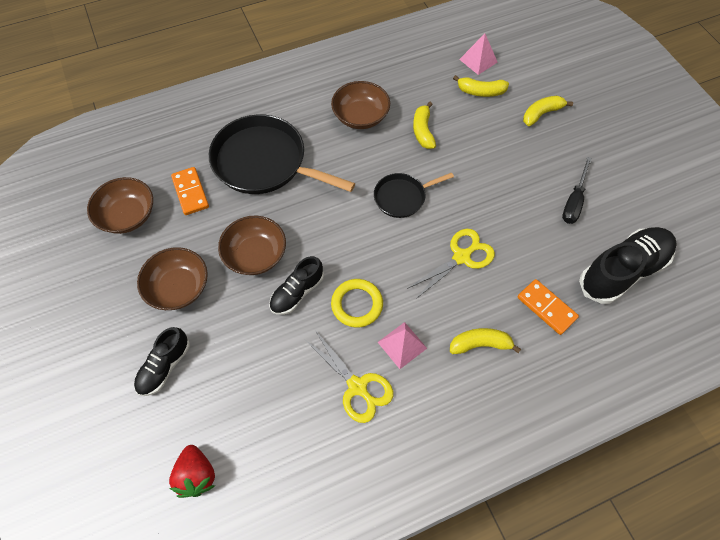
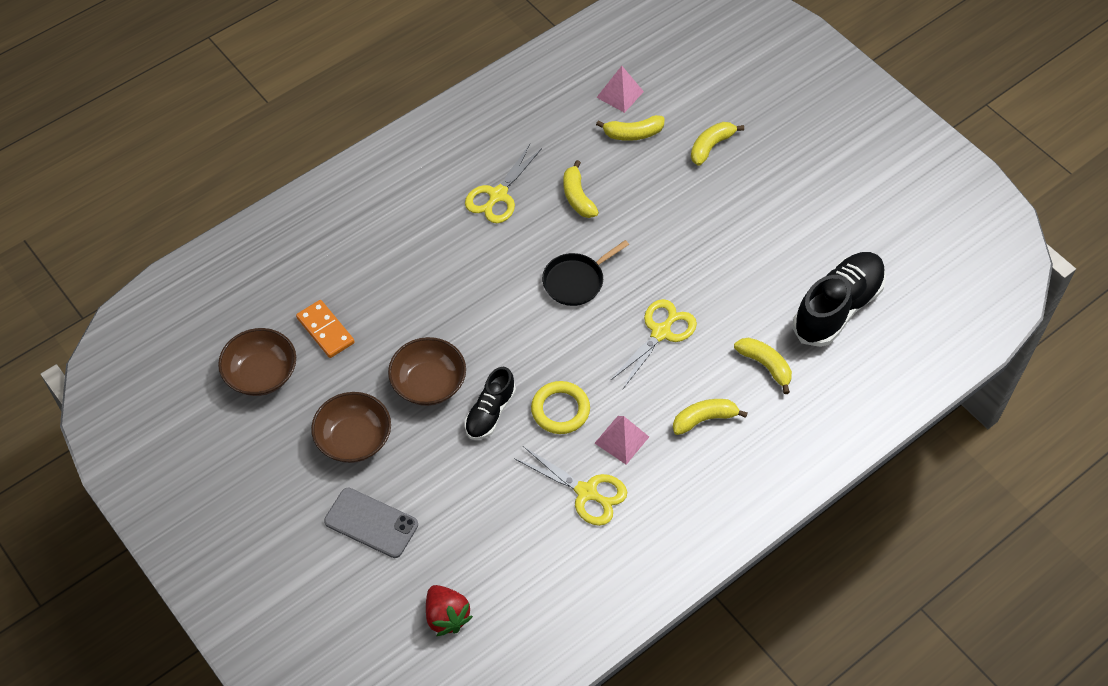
camera: 15 degrees left, 5 degrees down
black shoe [134,327,190,396] -> grey phone [324,488,418,558]
black pan [209,115,355,194] -> none
brown bowl [331,81,390,129] -> yellow scissors [465,144,542,223]
orange domino [518,279,579,335] -> yellow banana [734,338,792,394]
black screwdriver [562,157,592,224] -> none

